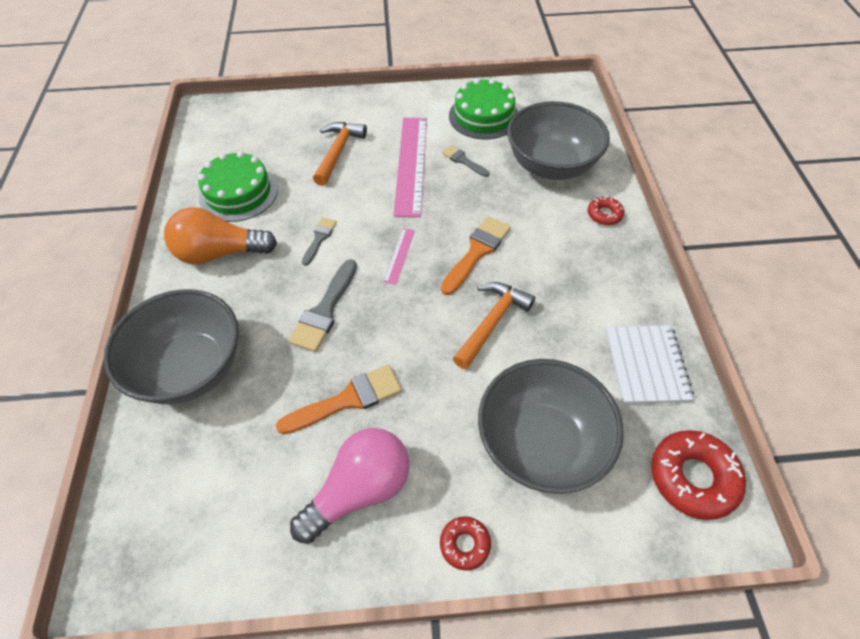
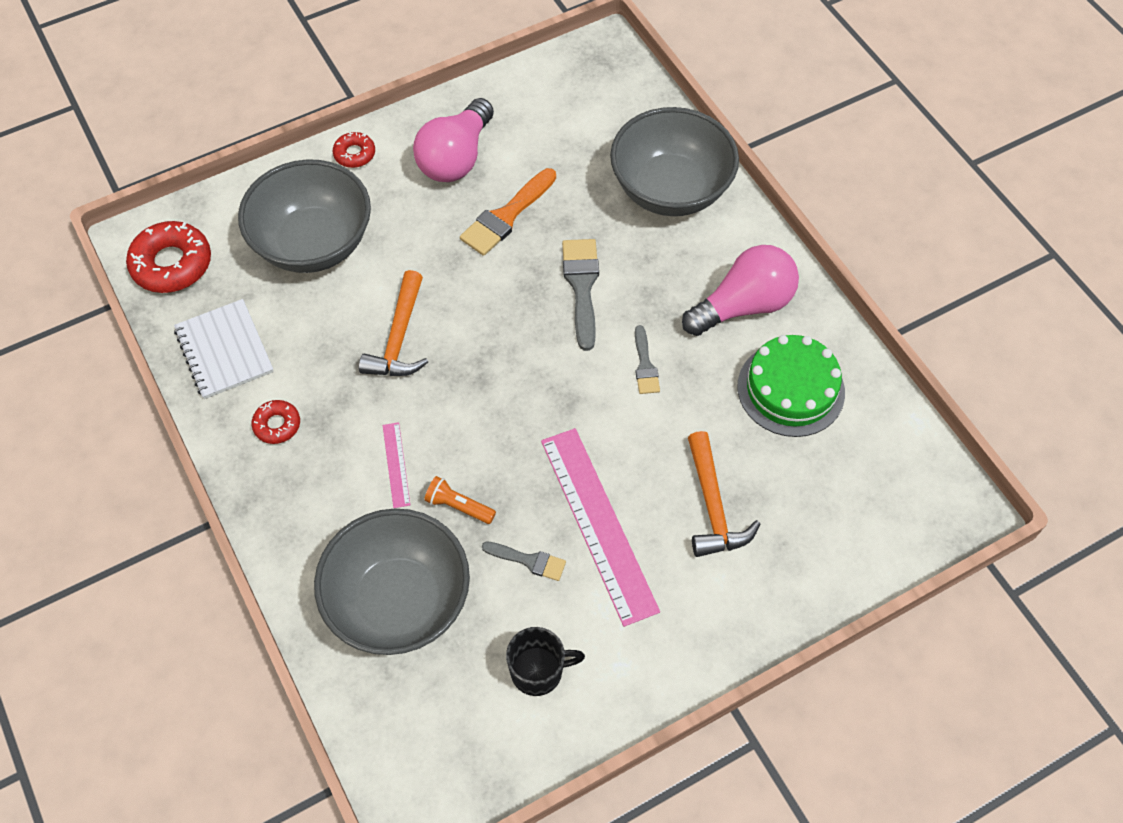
camera: 155 degrees right, 5 degrees up
orange light bulb [164,207,277,265] -> pink light bulb [682,245,799,336]
pink ruler [384,228,415,285] -> pink ruler moved to [383,422,410,508]
orange brush [441,216,511,295] -> none
green cake [449,78,518,140] -> black mug [506,627,585,696]
red donut [588,196,624,225] -> red donut moved to [252,400,300,444]
none -> orange flashlight [424,476,496,524]

